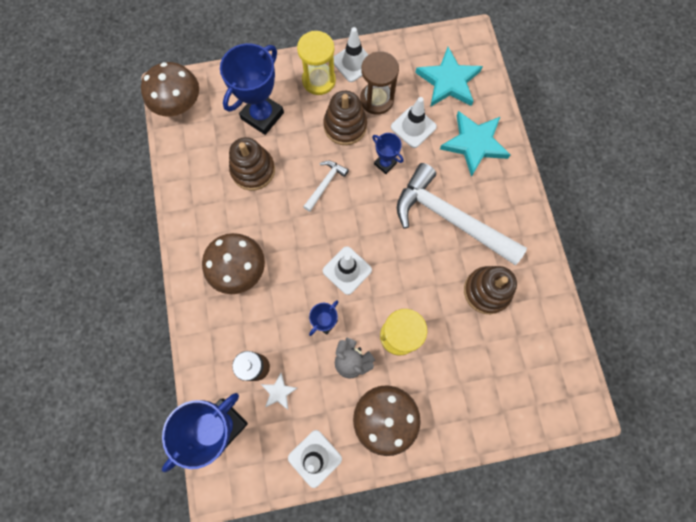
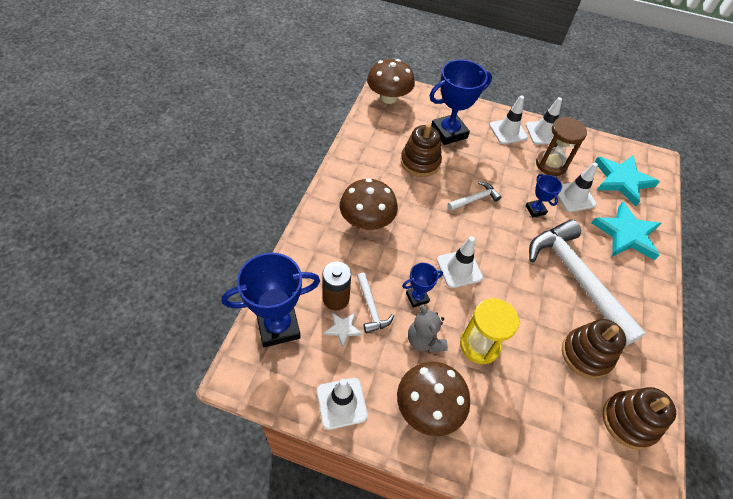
camera: 25 degrees right, 20 degrees down
yellow hourglass [297,31,336,95] -> white traffic cone [489,95,528,144]
brown stacking toy [323,91,367,145] -> brown stacking toy moved to [603,387,676,450]
none -> white hammer [357,273,394,334]

